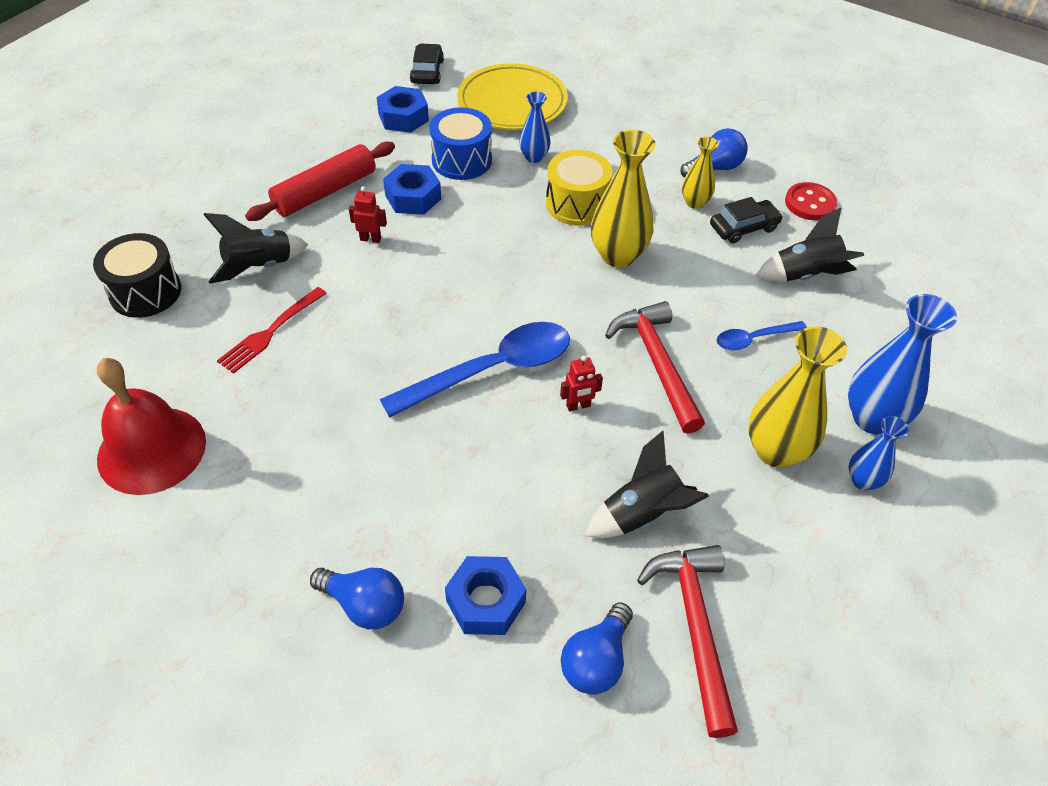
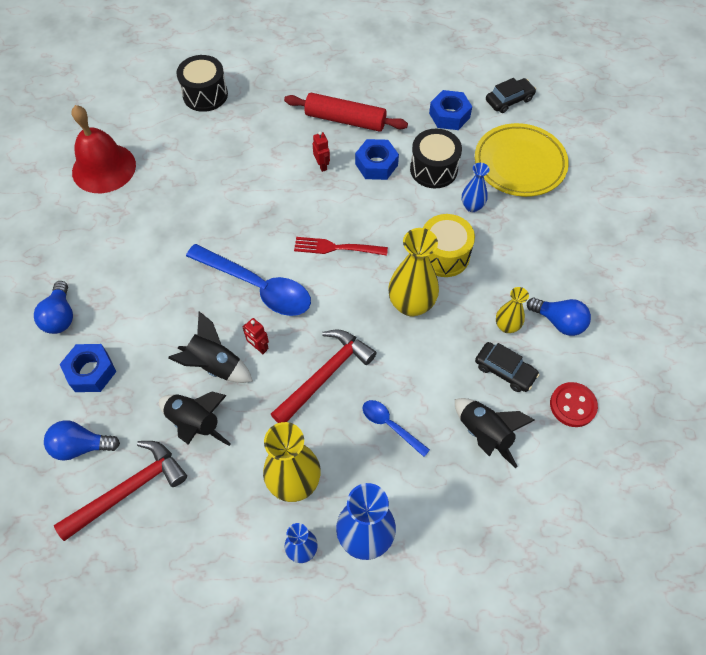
camera: 60 degrees right, 10 degrees up
black rocket [203,213,308,284] -> black rocket moved to [168,311,253,383]
red fork [217,287,327,374] -> red fork moved to [294,237,388,256]
blue drum [429,107,492,180] -> black drum [410,129,462,188]

